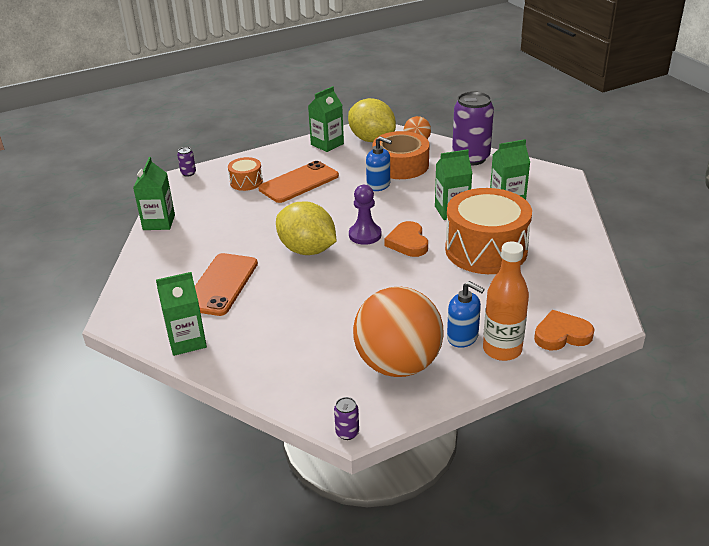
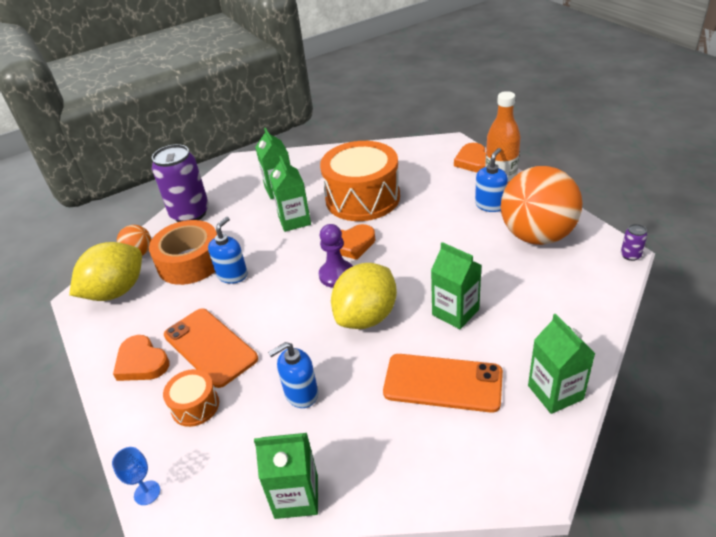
camera: 90 degrees left, 5 degrees up
purple can [177,147,196,177] -> blue goblet [112,447,160,505]
green carton [308,86,344,152] -> green carton moved to [431,242,481,329]
none -> orange heart [113,335,169,381]
none -> blue soap dispenser [268,342,318,408]

